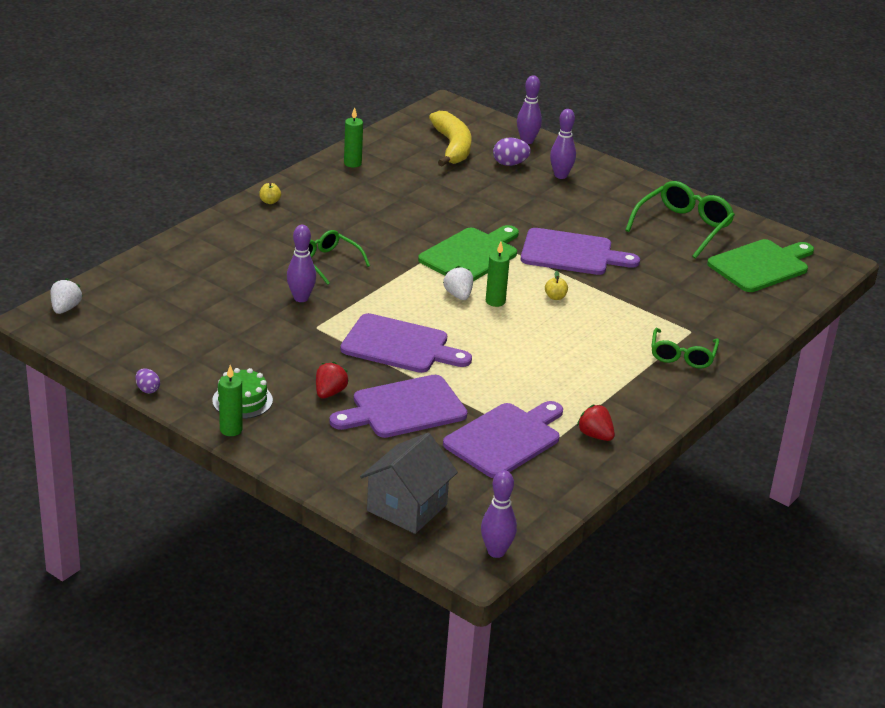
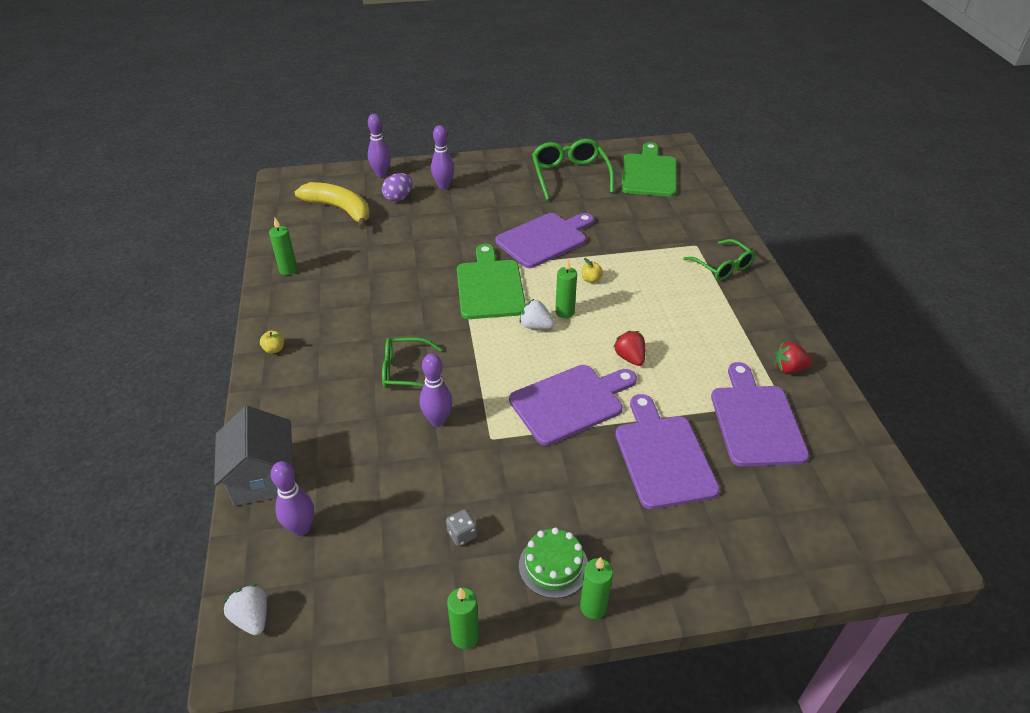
camera: 45 degrees left, 10 degrees up
purple egg [135,368,160,394] -> green candle [447,587,479,649]
red strawberry [316,362,349,398] -> red strawberry moved to [613,331,645,366]
purple cutting board [329,375,468,438] -> purple cutting board turned 150 degrees clockwise [615,394,720,509]
grey house [360,433,458,534] -> grey house moved to [214,406,293,506]
purple bowling pin [481,470,517,558] -> purple bowling pin moved to [271,461,314,536]
none -> grey dice [446,509,477,546]

